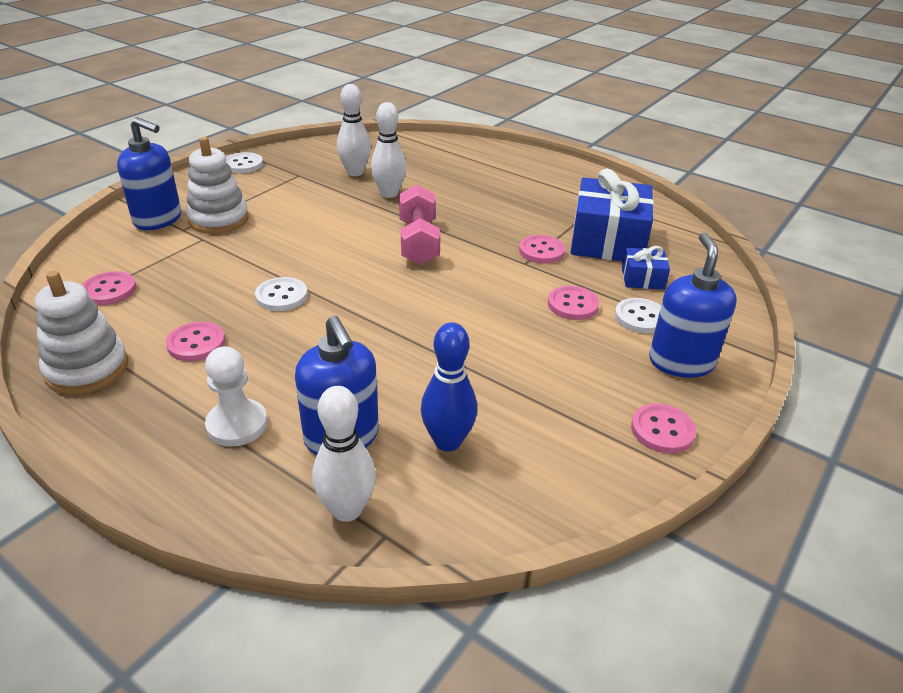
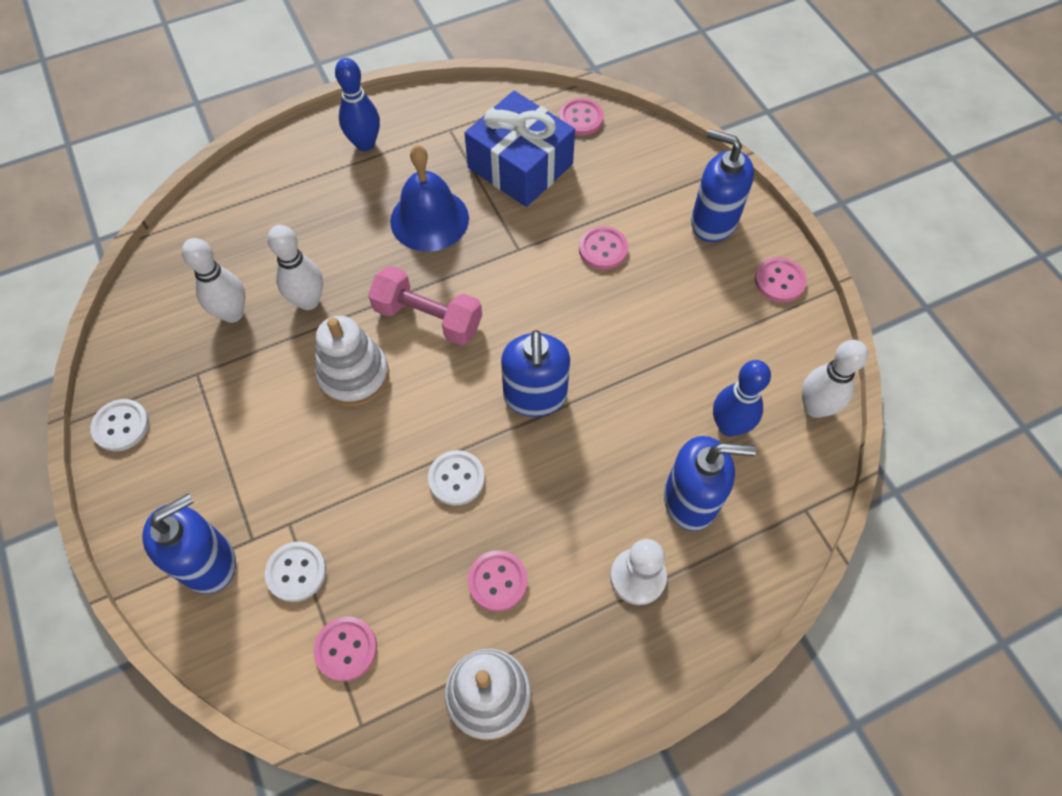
camera: 60 degrees left, 25 degrees up
white stacking toy [186,137,249,234] -> white stacking toy moved to [315,316,389,407]
white bowling pin [312,386,376,522] -> white bowling pin moved to [802,340,868,418]
pink button [519,235,565,264] -> pink button moved to [559,98,604,136]
white button [615,298,661,334] -> white button moved to [265,541,326,602]
blue gift [622,246,670,290] -> none
none -> blue bowling pin [335,58,380,151]
none -> blue bell [390,145,469,252]
none -> blue soap dispenser [501,330,570,417]

